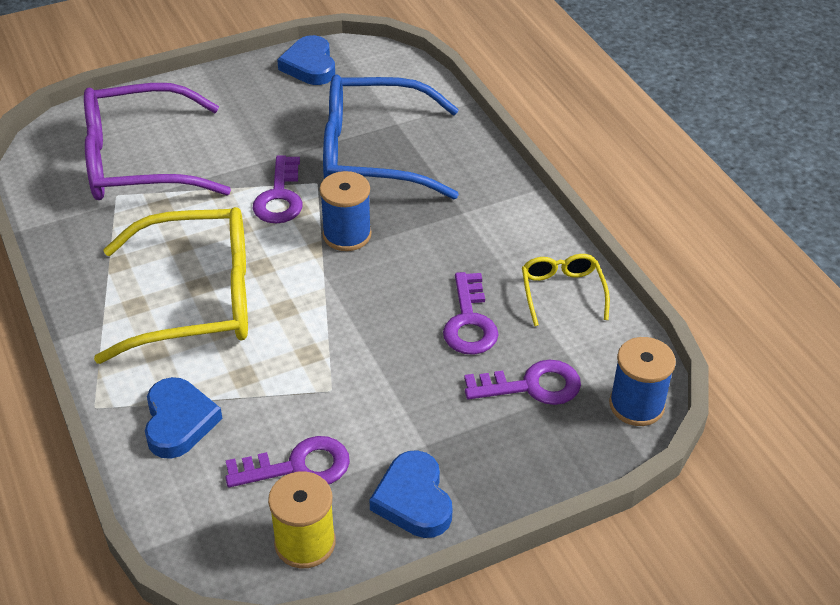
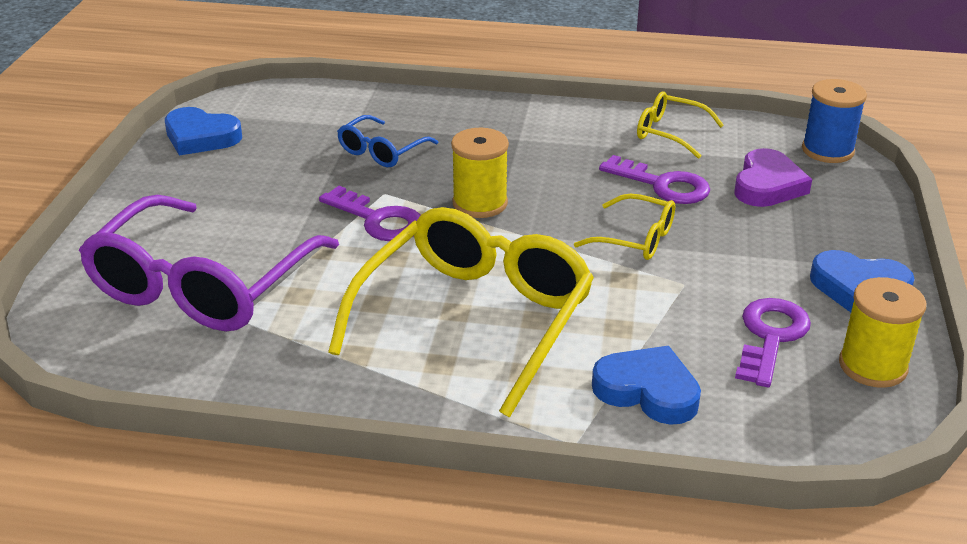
camera: 55 degrees left, 10 degrees down
blue spool [320,171,372,251] -> yellow spool [451,128,509,218]
blue glasses [323,74,459,199] -> blue glasses [337,115,438,167], size x0.47
purple key [464,360,581,405] -> purple heart [734,148,812,207]
none -> yellow glasses [574,193,675,260]

